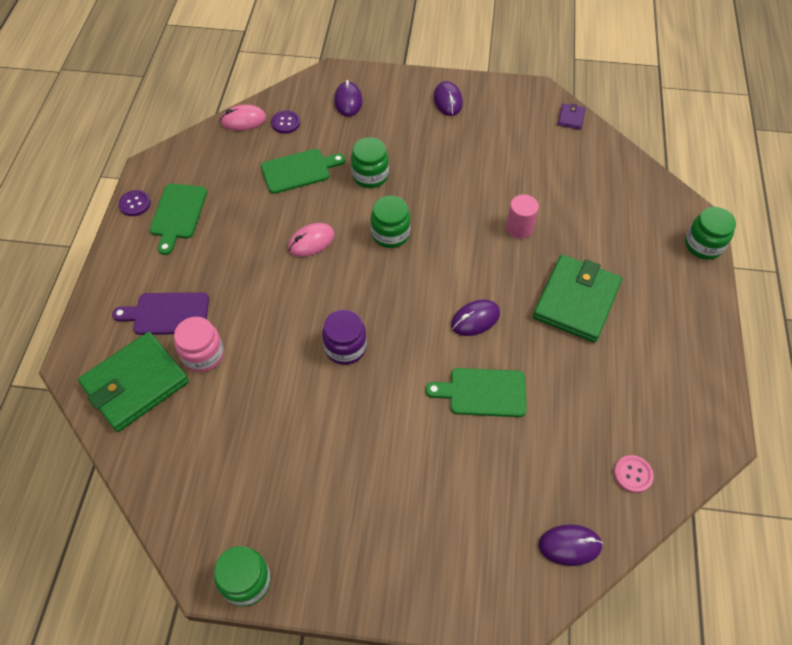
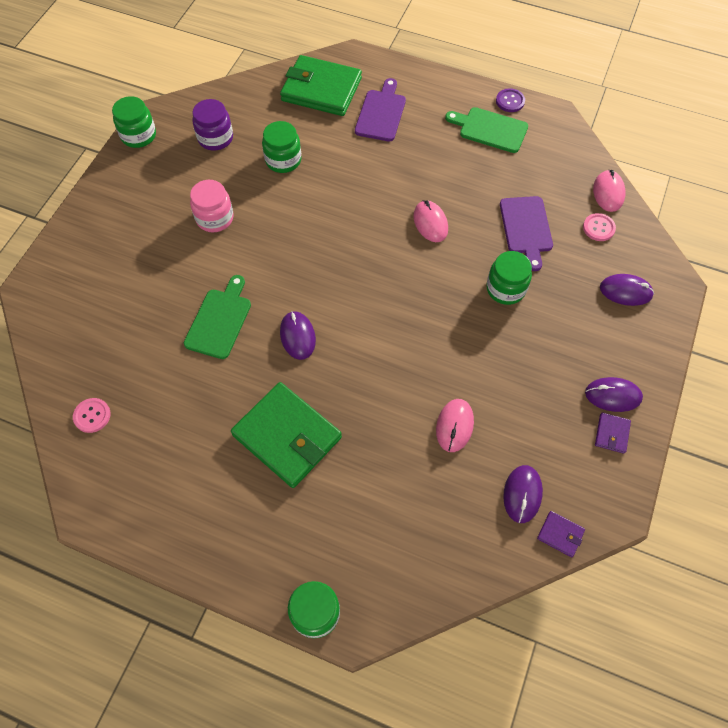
camera: 105 degrees right, 5 degrees up
green wallet [78,332,189,432] -> green wallet turned 45 degrees counterclockwise [280,55,362,116]
pink jar [174,317,224,372] -> pink jar moved to [190,180,233,232]
green cutting board [261,149,346,194] -> purple cutting board [500,196,553,271]
purple button [271,110,300,134] -> pink button [583,213,616,241]
purple jar [322,309,367,365] -> purple jar moved to [192,99,233,151]
green jar [371,196,411,248] -> green jar moved to [262,121,302,173]
pink cylinder [506,194,539,239] -> none
purple mouse [538,524,603,566] -> purple mouse moved to [503,465,543,523]
none -> pink mouse [436,399,474,452]
none -> purple wallet [595,412,631,454]

